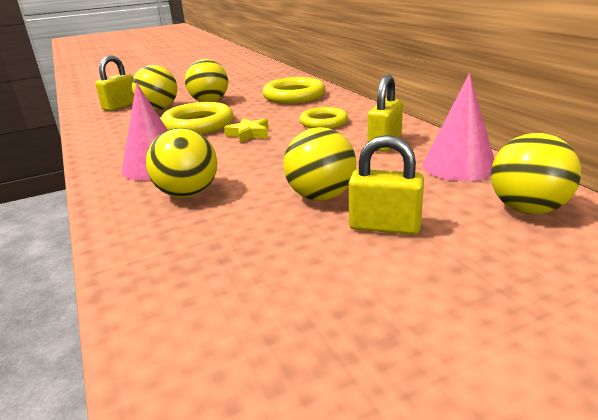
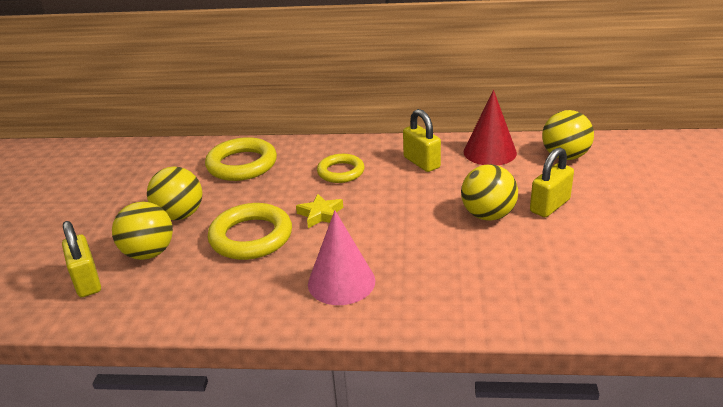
camera: 60 degrees left, 5 degrees up
yellow ball [146,128,217,198] -> none
pink cone [423,74,494,181] -> red cone [464,90,517,166]

